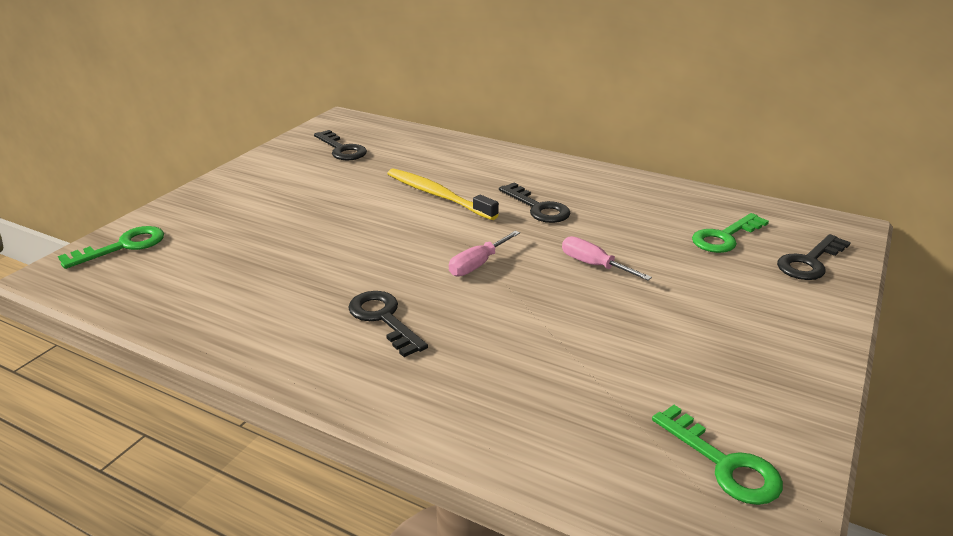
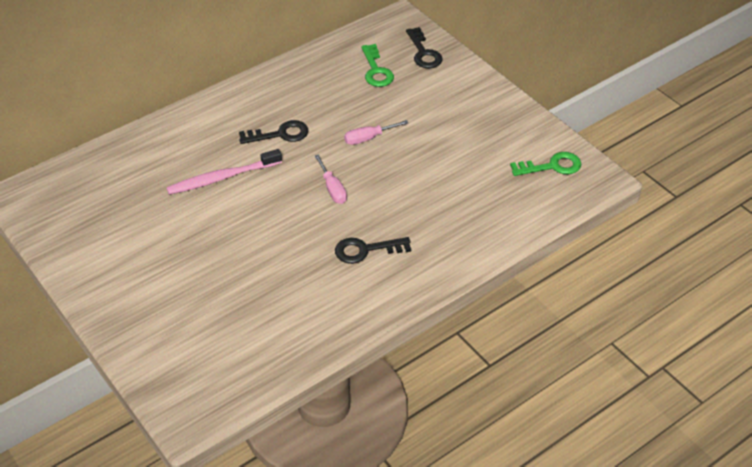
camera: 65 degrees left, 15 degrees up
green key [58,226,164,269] -> none
black key [314,130,367,161] -> none
yellow toothbrush [387,168,499,220] -> pink toothbrush [166,149,282,195]

